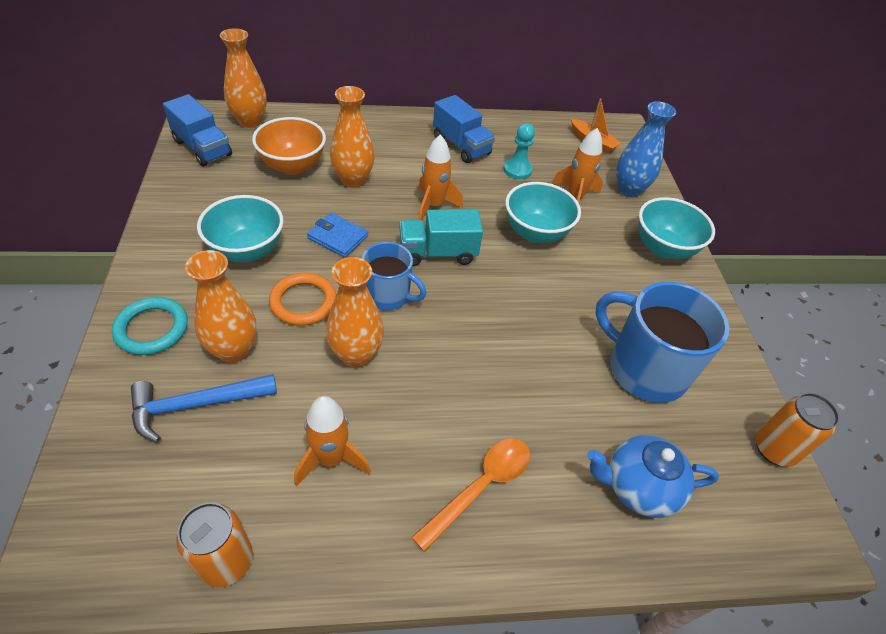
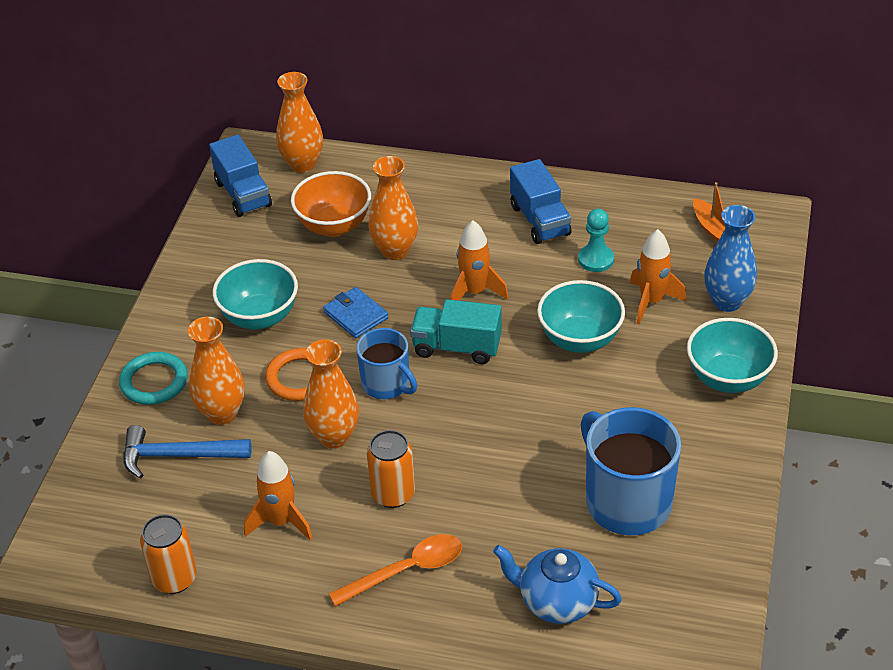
camera: 25 degrees right, 5 degrees down
orange can [756,393,840,467] -> orange can moved to [367,430,415,508]

